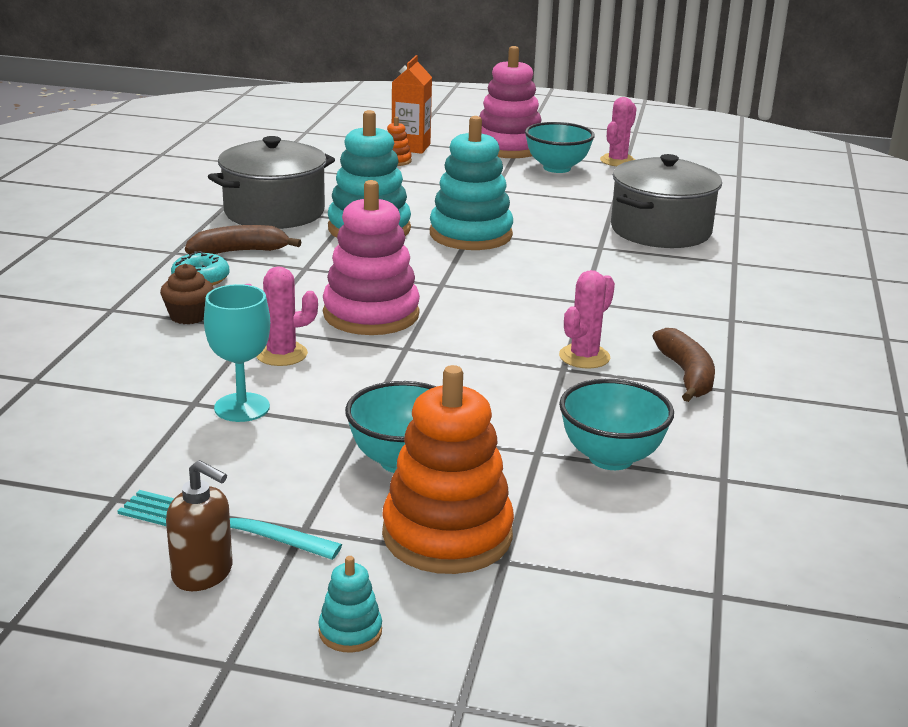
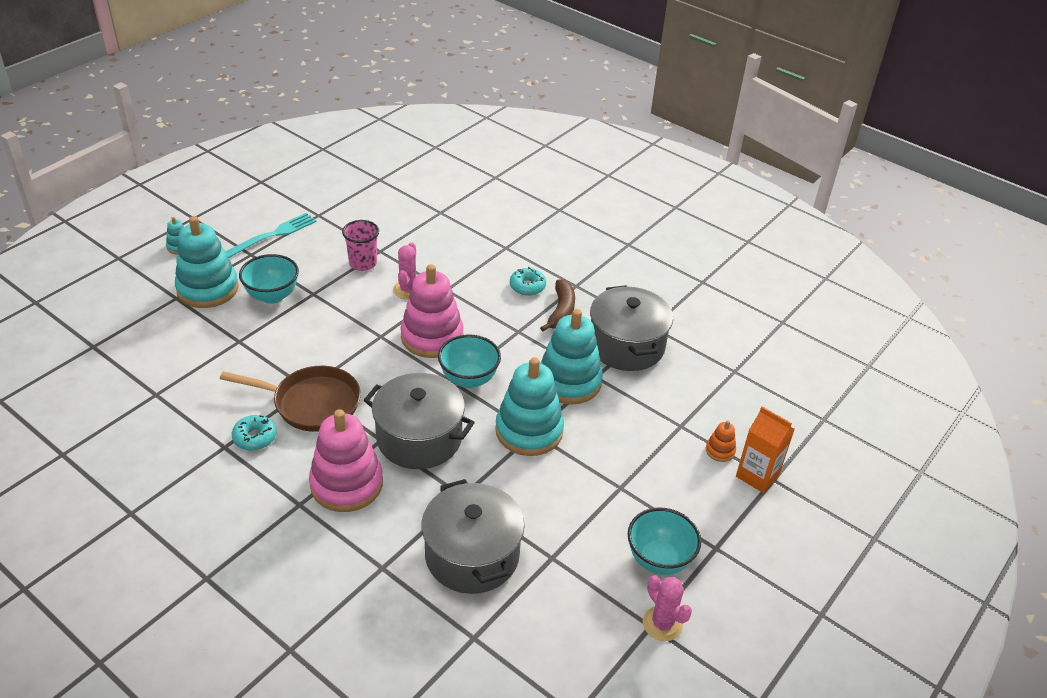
camera: 115 degrees right, 15 degrees up
brown cupcake [160,263,213,324] -> none
brown soap dispenser [166,460,233,591] -> none
turquoise goblet [204,284,270,422] -> pink cup [342,220,379,271]
orange stacking toy [382,365,514,574] -> turquoise stacking toy [175,216,239,308]
pink stacking toy [479,46,542,158] -> pink stacking toy moved to [309,409,383,512]
pink cactus [559,270,615,369] -> brown pan [220,366,361,432]
turquoise bowl [559,379,674,470] -> turquoise bowl moved to [438,334,501,388]
brown banana [652,328,715,402] -> turquoise donut [232,415,276,451]
none -> grey pot [364,373,475,469]

